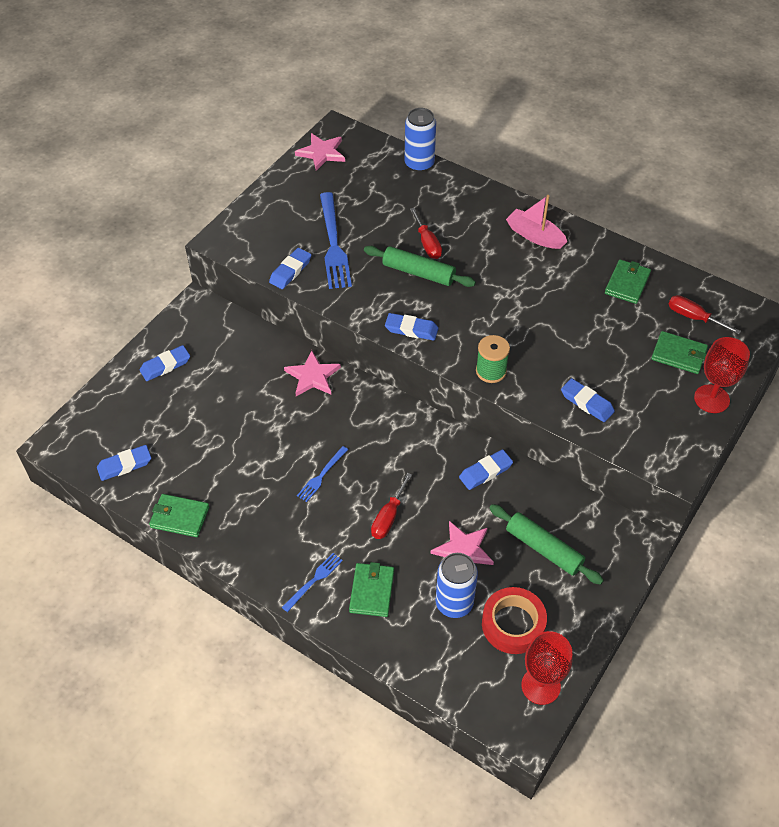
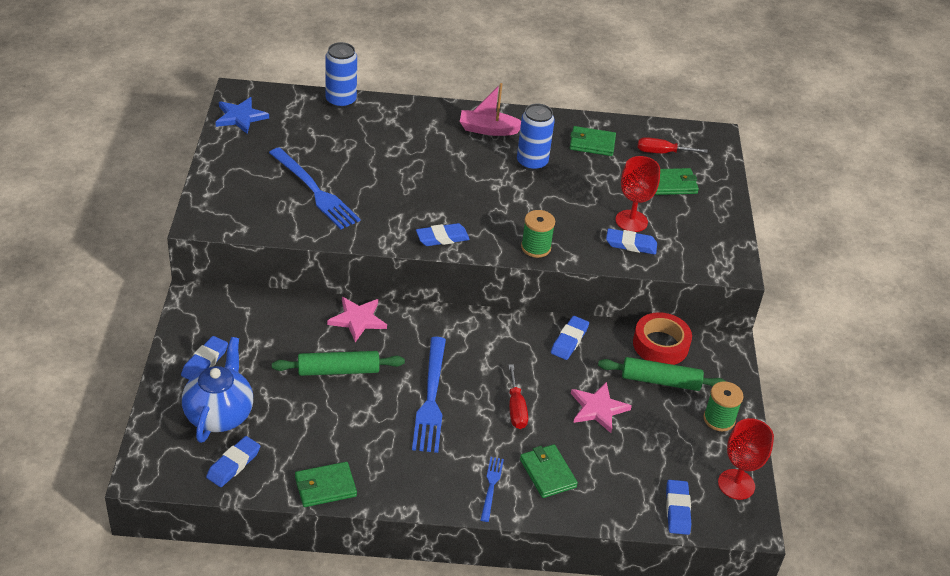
camera: 35 degrees left, 10 degrees down
blue eraser [269,248,311,289] -> blue eraser moved to [666,480,691,535]
pink star [295,133,345,171] -> blue star [215,97,269,134]
blue fork [297,446,348,502] -> blue fork [412,337,446,453], size x1.96
green rolling pin [364,246,476,287] -> green rolling pin moved to [272,351,405,376]
red screwdriver [410,208,442,259] -> none
blue can [436,553,478,618] -> blue can moved to [517,103,555,171]
red tape [482,587,547,654] -> red tape moved to [633,312,692,365]
green wallet [605,260,651,304] -> green wallet turned 75 degrees counterclockwise [570,126,616,156]
red goblet [694,337,750,413] -> red goblet moved to [615,156,660,232]
none -> blue teapot [182,337,253,443]
none -> green spool [703,381,743,431]

